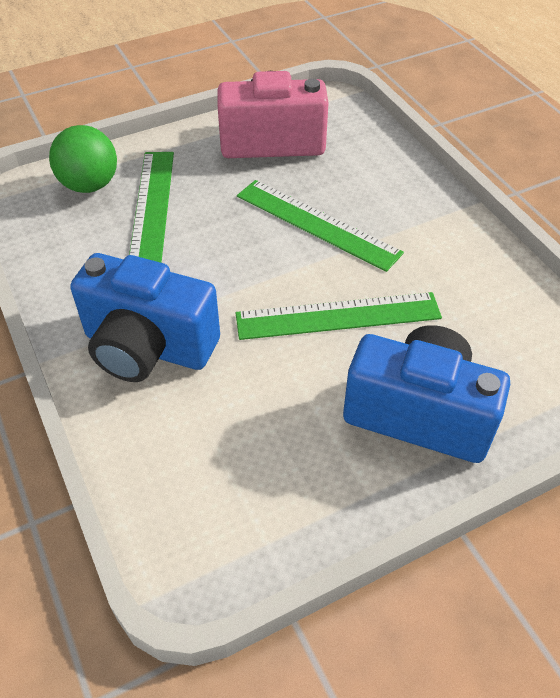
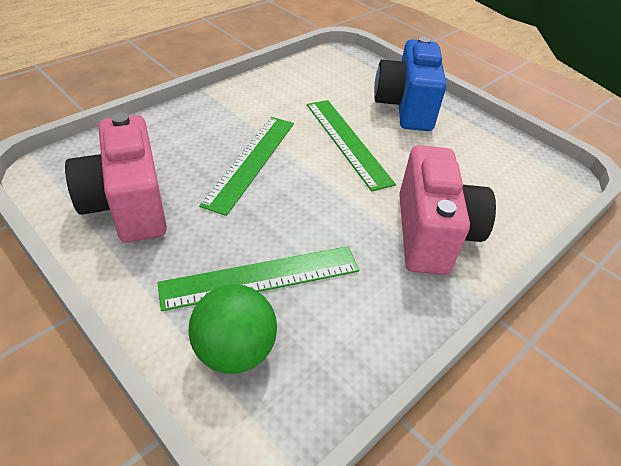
camera: 110 degrees left, 5 degrees down
blue camera [70,253,220,382] -> pink camera [399,145,496,275]

